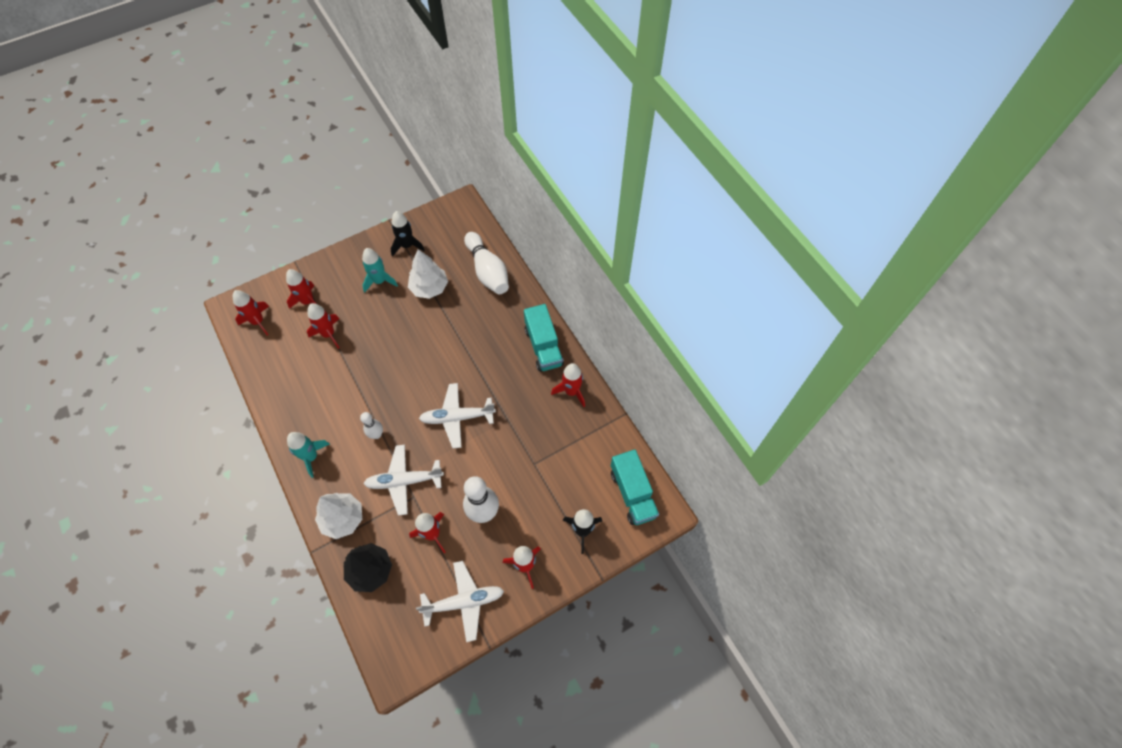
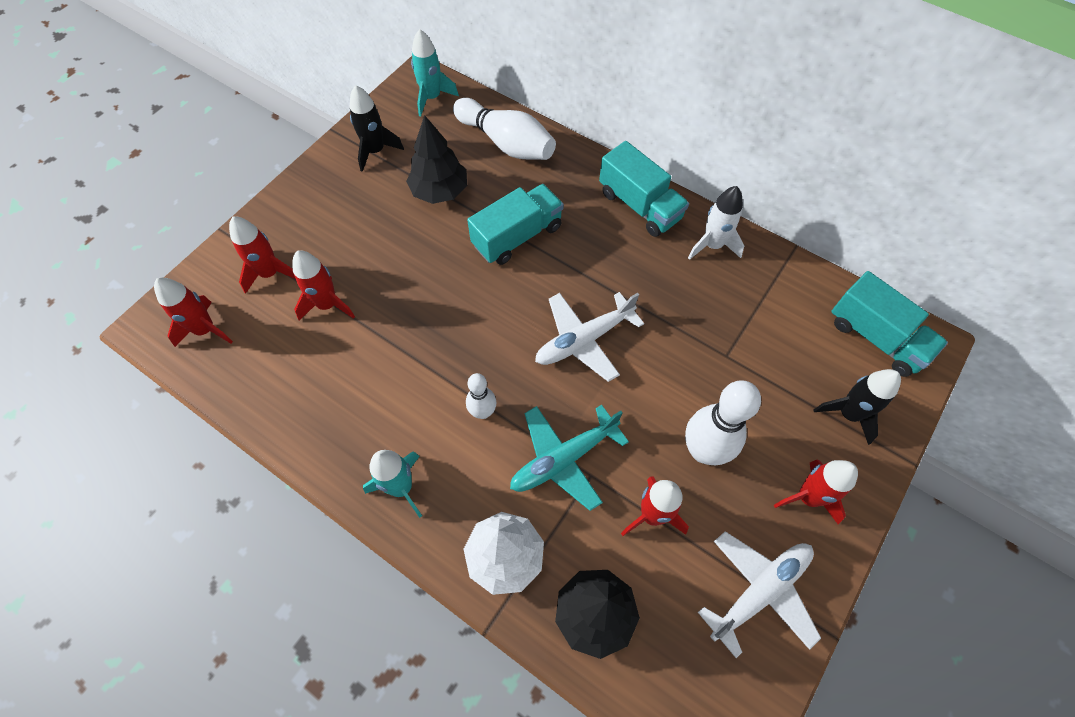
camera: 25 degrees left, 0 degrees up
turquoise rocket [362,248,398,293] -> turquoise rocket moved to [411,29,459,116]
white plane [363,445,444,516] -> turquoise plane [510,405,629,511]
white tree [408,249,448,299] -> black tree [406,115,467,204]
red rocket [551,363,585,407] -> white rocket [688,186,744,260]
none -> turquoise truck [467,184,564,265]

